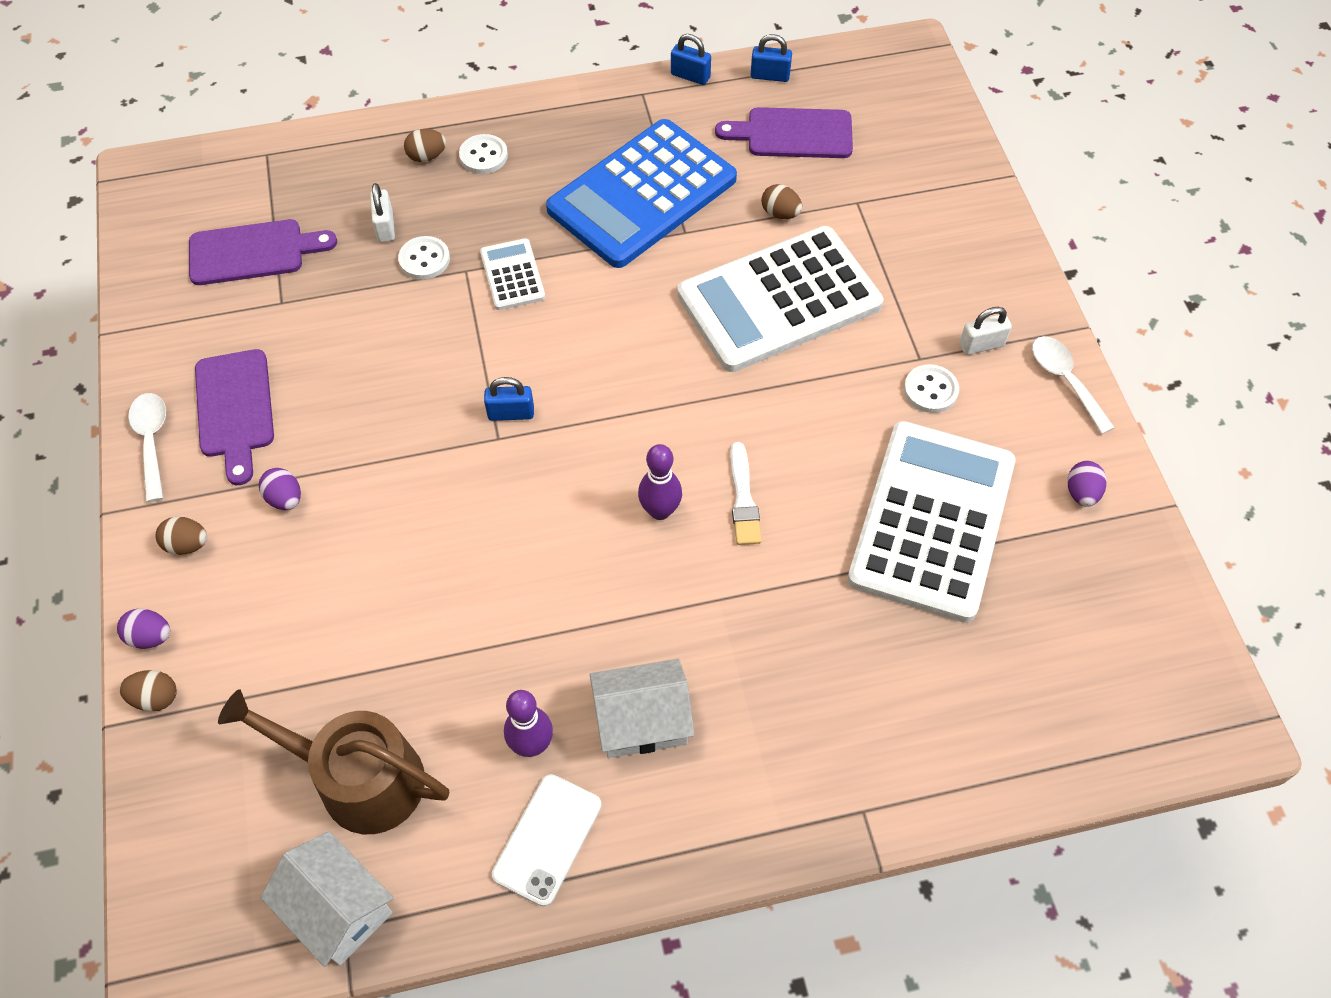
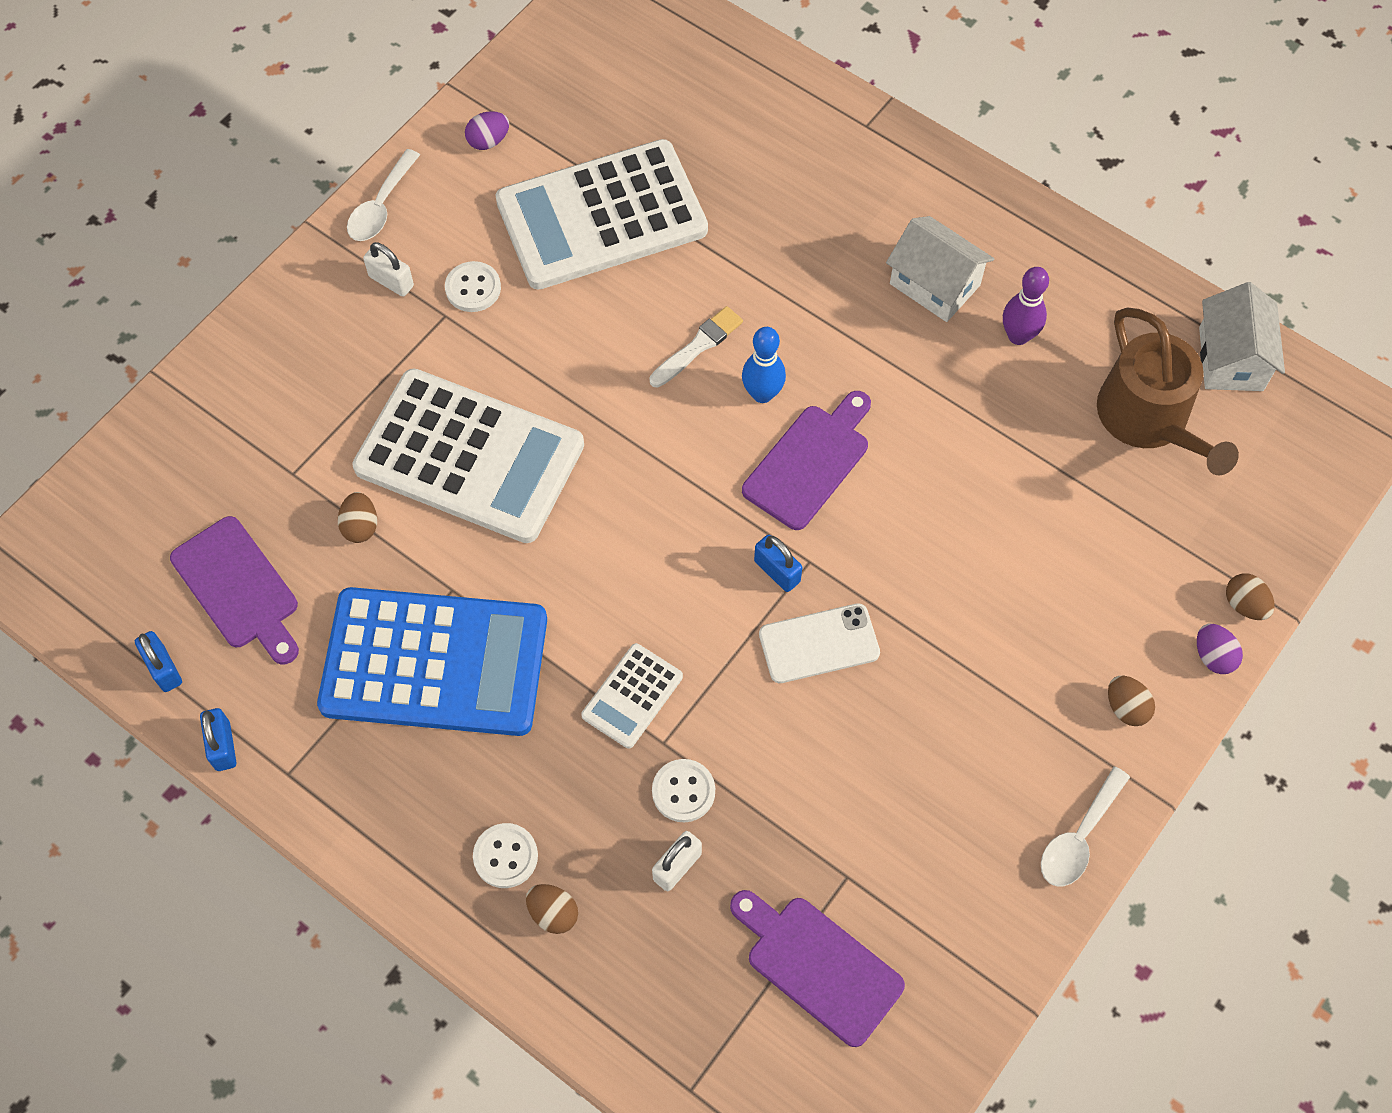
camera: 130 degrees left, 5 degrees up
purple cutting board [195,349,274,485] -> purple cutting board moved to [742,391,871,530]
purple egg [259,468,301,510] -> none
white phone [492,774,602,906] -> white phone moved to [759,603,880,683]
purple bowling pin [638,444,682,520] -> blue bowling pin [742,327,786,403]

